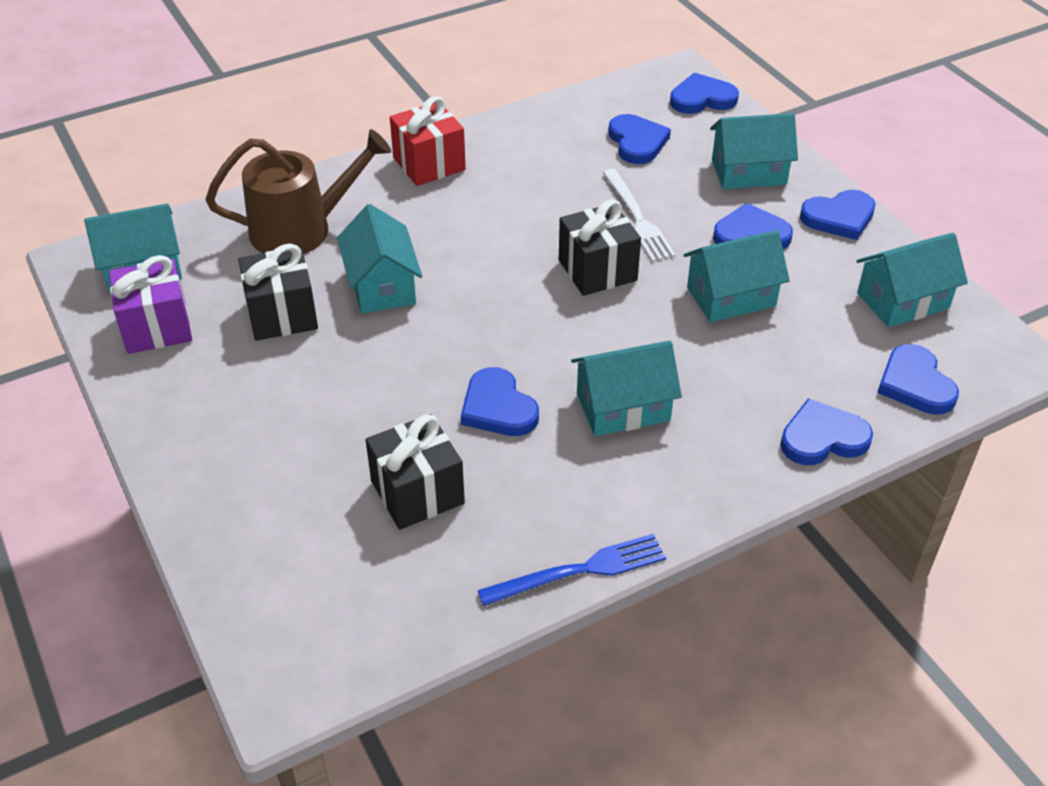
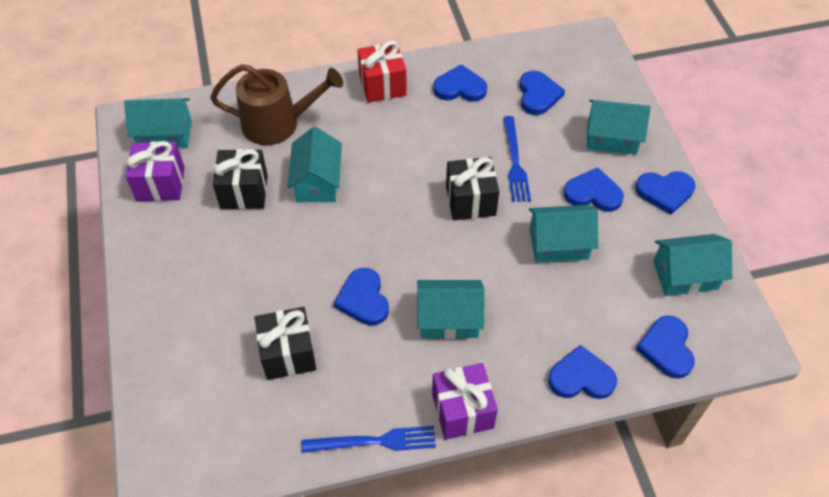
camera: 15 degrees right, 10 degrees up
white fork [603,169,676,262] -> blue fork [503,116,531,202]
blue heart [670,73,739,114] -> blue heart moved to [433,64,487,102]
none -> purple gift [432,363,498,440]

